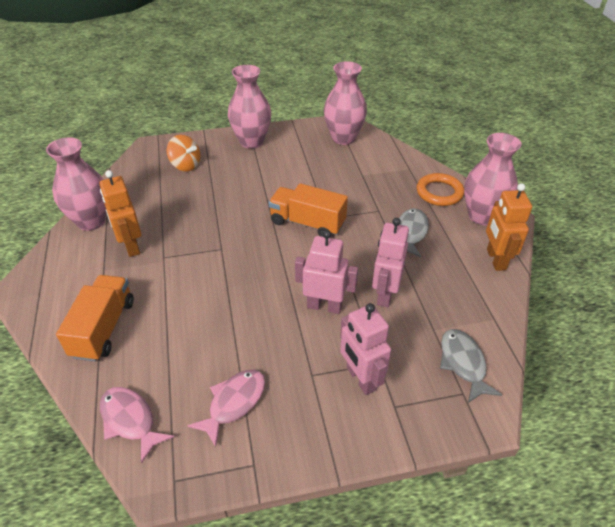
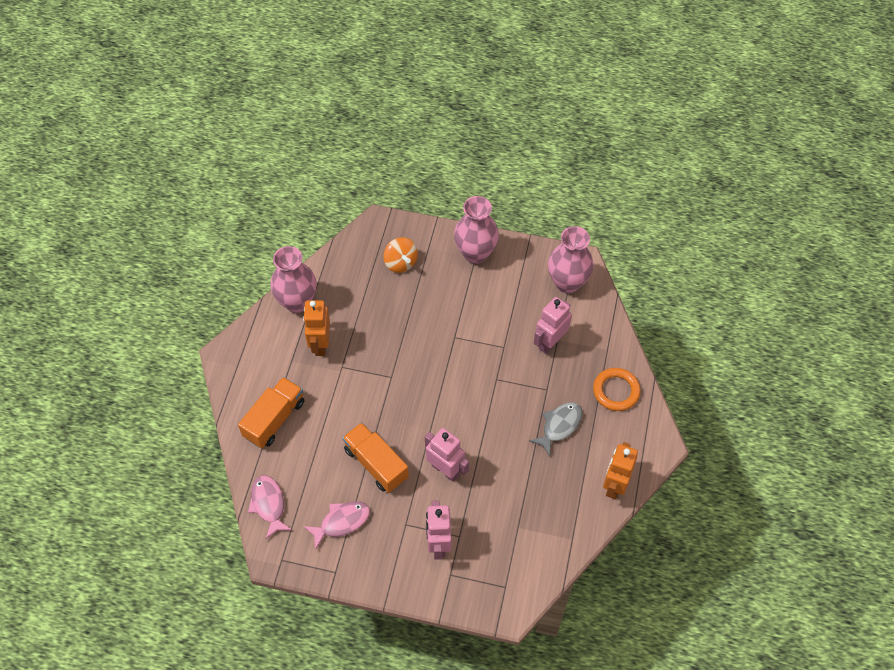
camera: 25 degrees right, 15 degrees up
orange truck [268,183,348,237] -> orange truck moved to [342,422,409,493]
pink robot [372,218,409,307] -> pink robot moved to [534,297,572,354]
grey fish [440,329,502,403] -> none
pink vase [464,133,522,225] -> none

